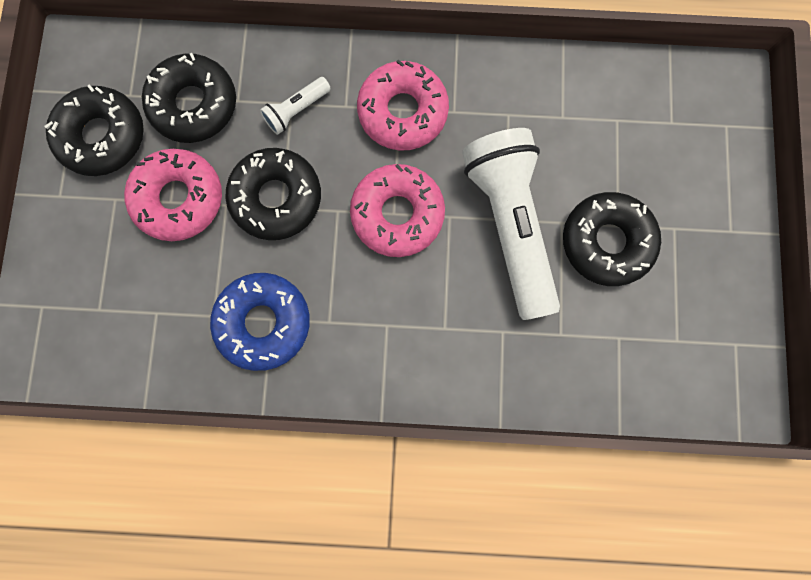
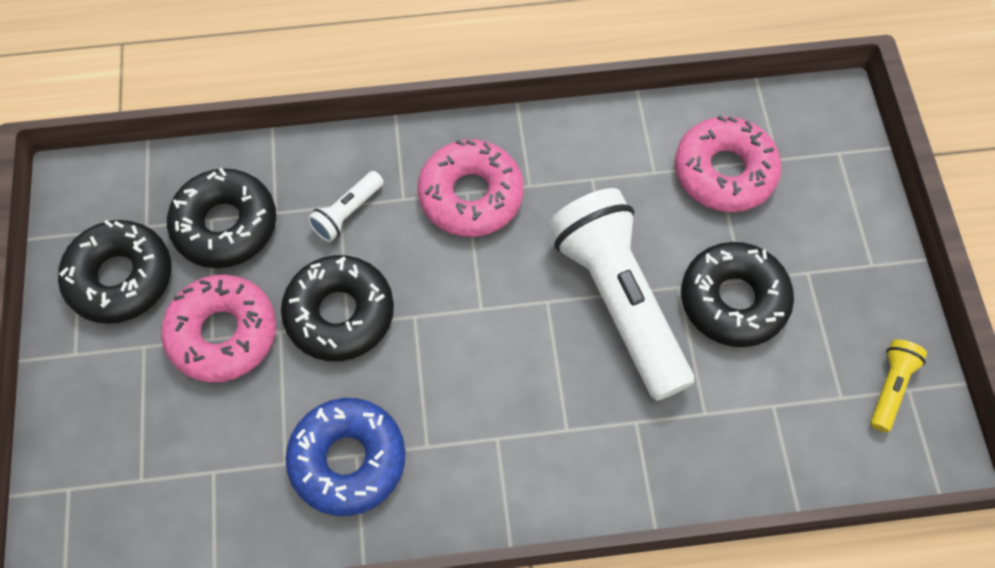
camera: 10 degrees left, 15 degrees down
pink donut [350,164,445,257] -> pink donut moved to [675,115,781,212]
none -> yellow flashlight [870,340,927,432]

